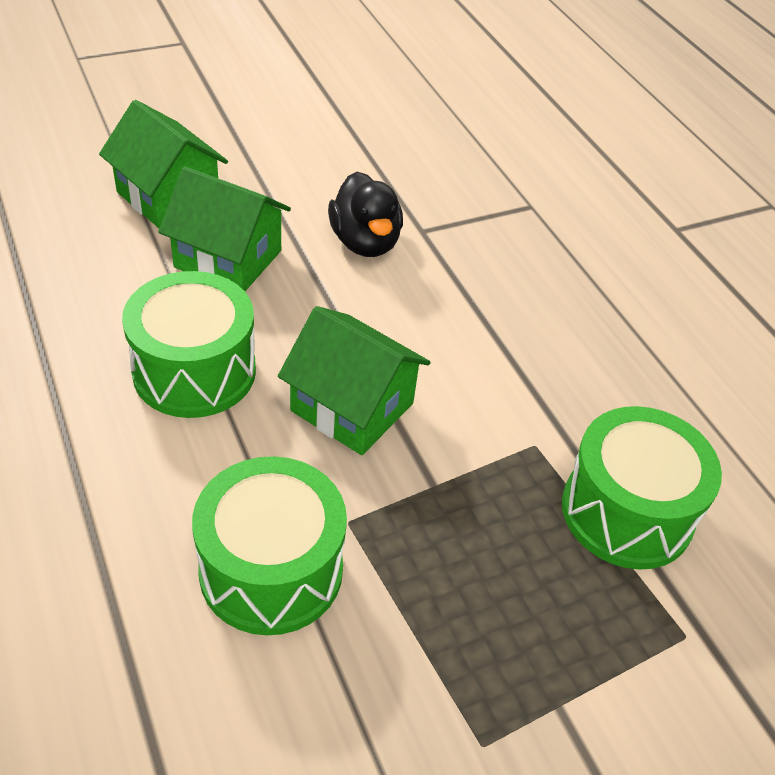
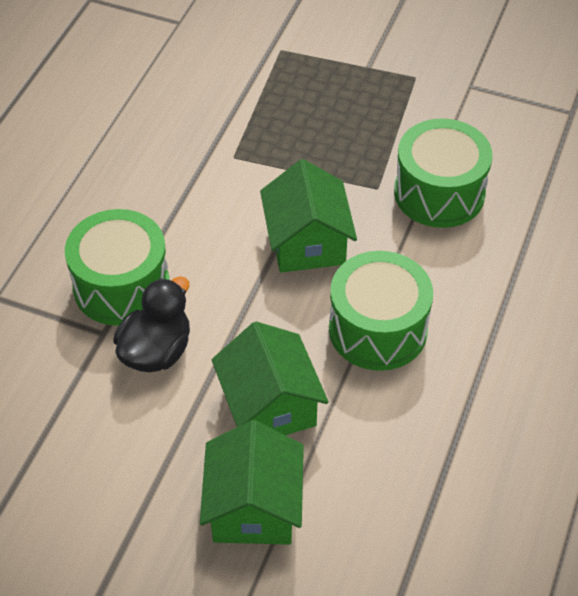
camera: 130 degrees left, 5 degrees up
green drum [562,406,722,570] -> green drum moved to [65,209,169,326]

